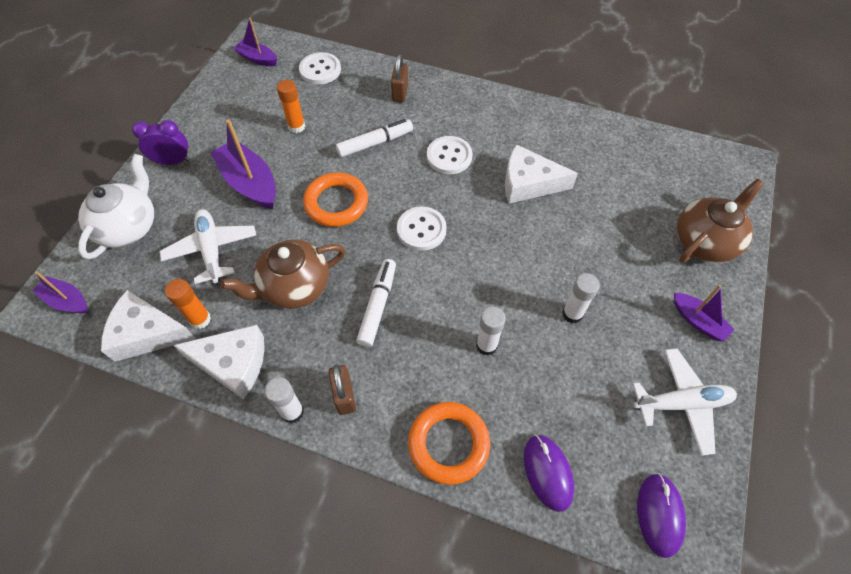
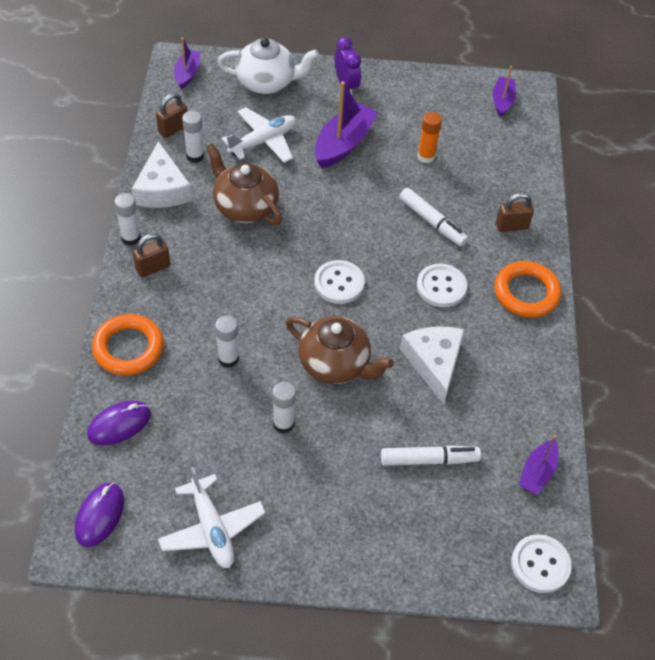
camera: 70 degrees right, 5 degrees down
white cheese [101,290,196,362] -> brown padlock [156,93,188,138]
orange glue stick [165,279,211,329] -> white glue stick [182,111,204,163]
white button [299,52,341,85] -> white button moved to [511,534,572,593]
orange ring [303,173,368,227] -> orange ring moved to [494,261,561,318]
white marker [356,259,396,347] -> white marker moved to [381,445,481,466]
purple mouse [637,473,686,558] -> purple mouse turned 60 degrees counterclockwise [75,482,124,547]
purple boat [674,285,735,342] -> purple boat moved to [519,435,558,495]
brown teapot [677,179,764,263] -> brown teapot moved to [286,316,394,384]

